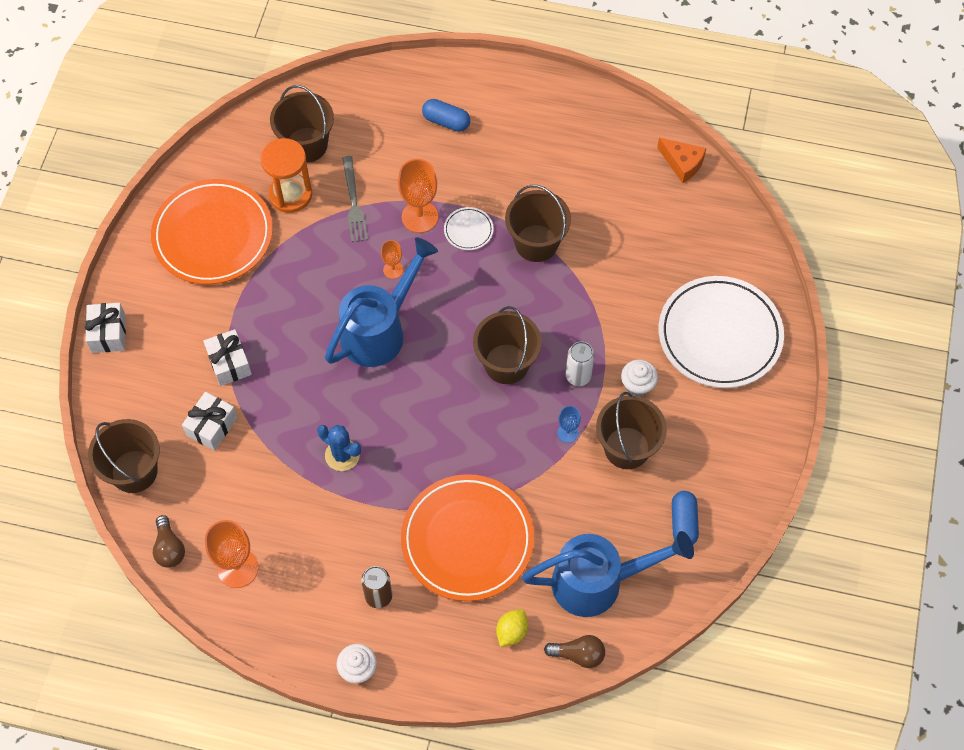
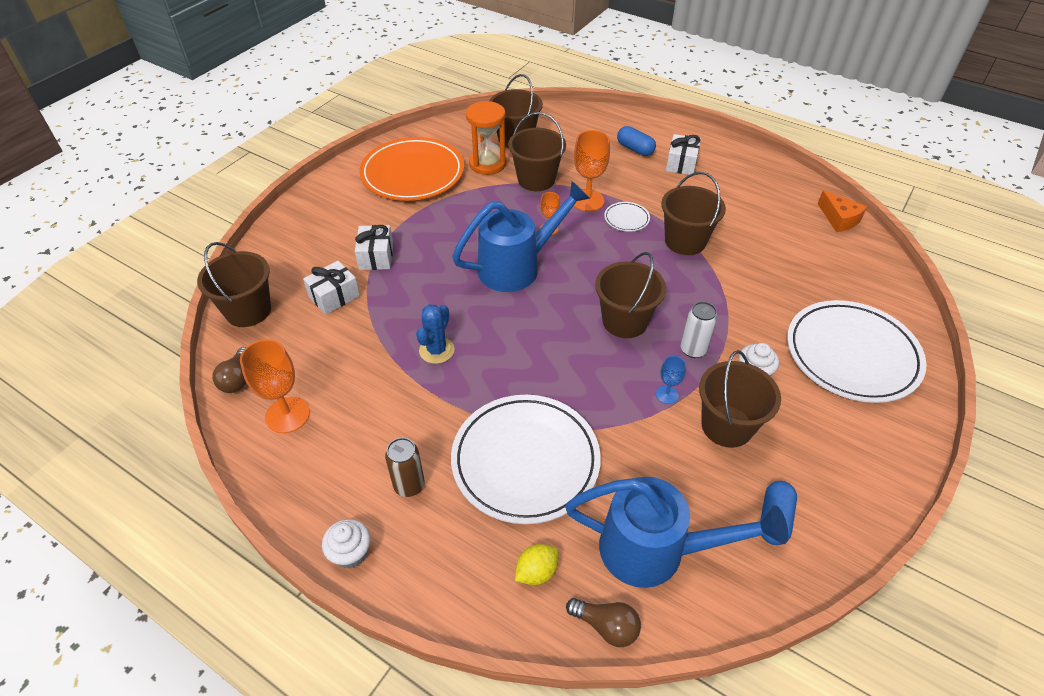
camera: 20 degrees right, 15 degrees down
white gift [85,303,126,353] -> white gift moved to [666,134,701,175]
blue cactus [317,425,361,471] -> blue cactus turned 60 degrees clockwise [416,305,455,364]
grey fork [342,156,368,242] -> brown bucket [508,112,566,191]
orange plate [401,474,534,601] -> white plate [451,395,601,524]

